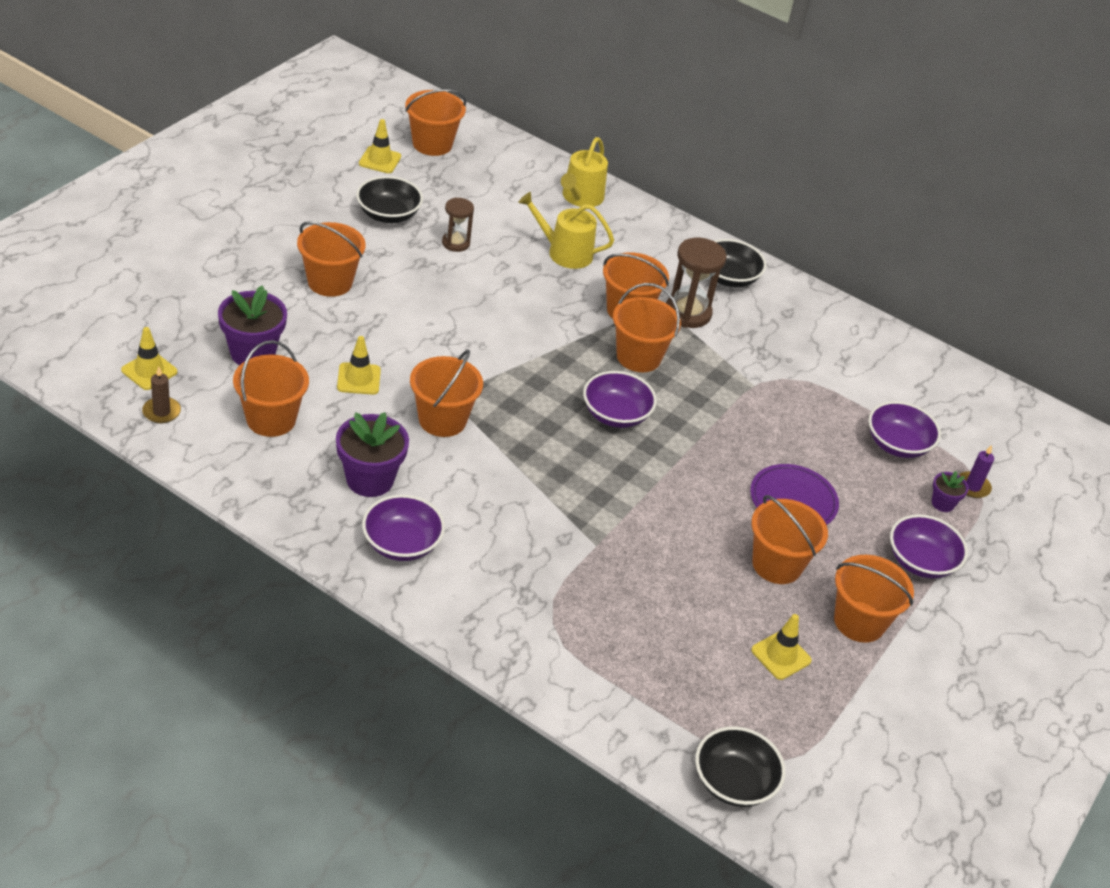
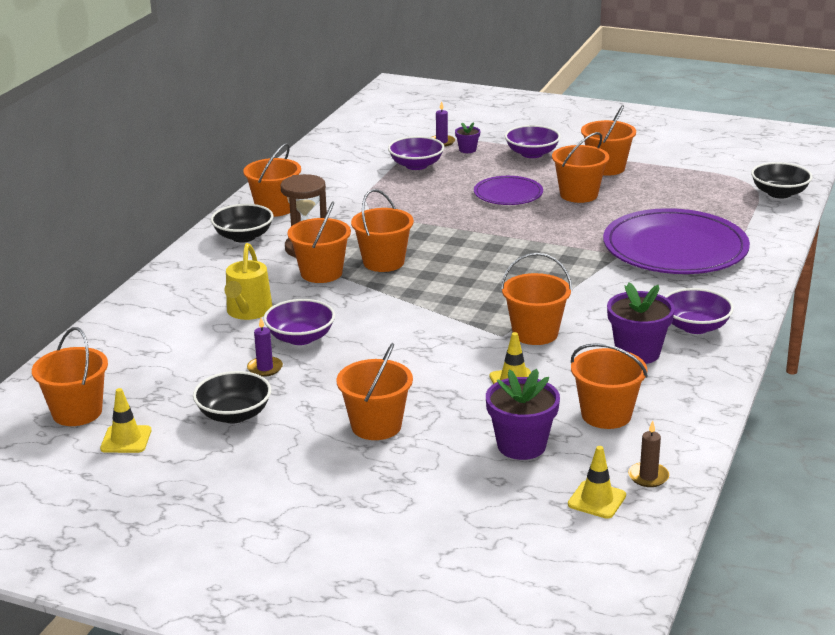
camera: 95 degrees left, 15 degrees down
brown hourglass [442,197,474,252] -> purple candle [247,318,283,377]
yellow watering can [561,137,608,207] -> none
purple bowl [583,371,657,428] -> purple bowl moved to [263,299,335,345]
yellow traffic cone [751,614,812,680] -> none
none -> orange bucket [243,143,301,217]
none -> purple plate [603,208,750,274]

